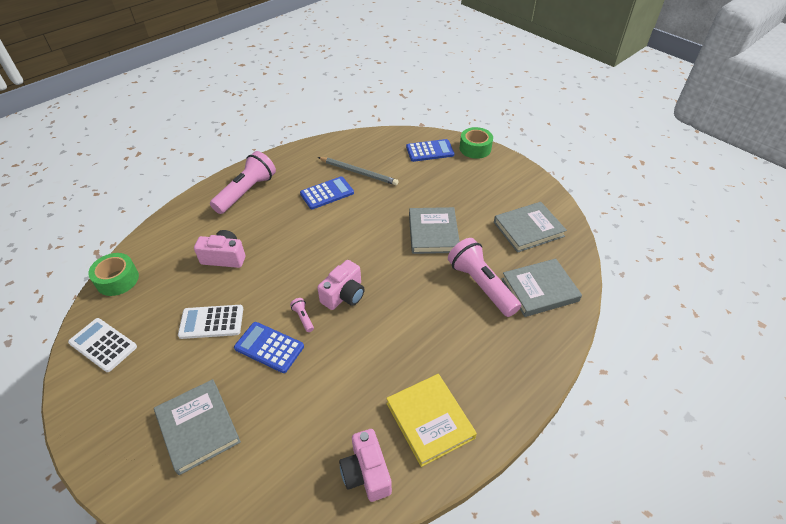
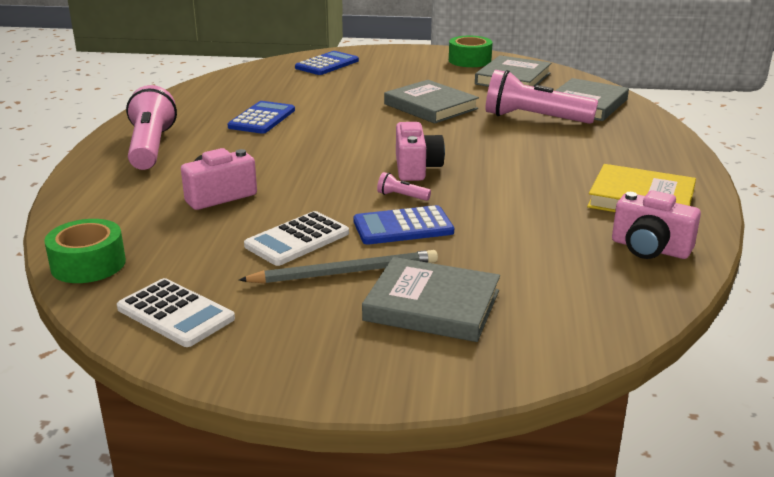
camera: 40 degrees left, 20 degrees down
white calculator [68,318,137,372] -> white calculator turned 135 degrees counterclockwise [117,278,235,347]
grey pencil [318,157,398,185] -> grey pencil moved to [239,250,438,283]
green tape [460,127,493,159] -> green tape moved to [449,36,493,67]

